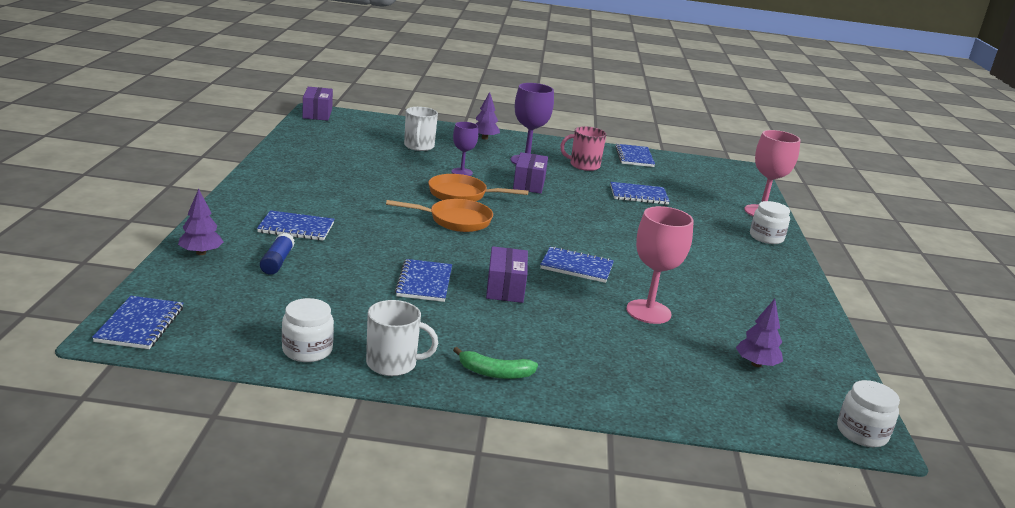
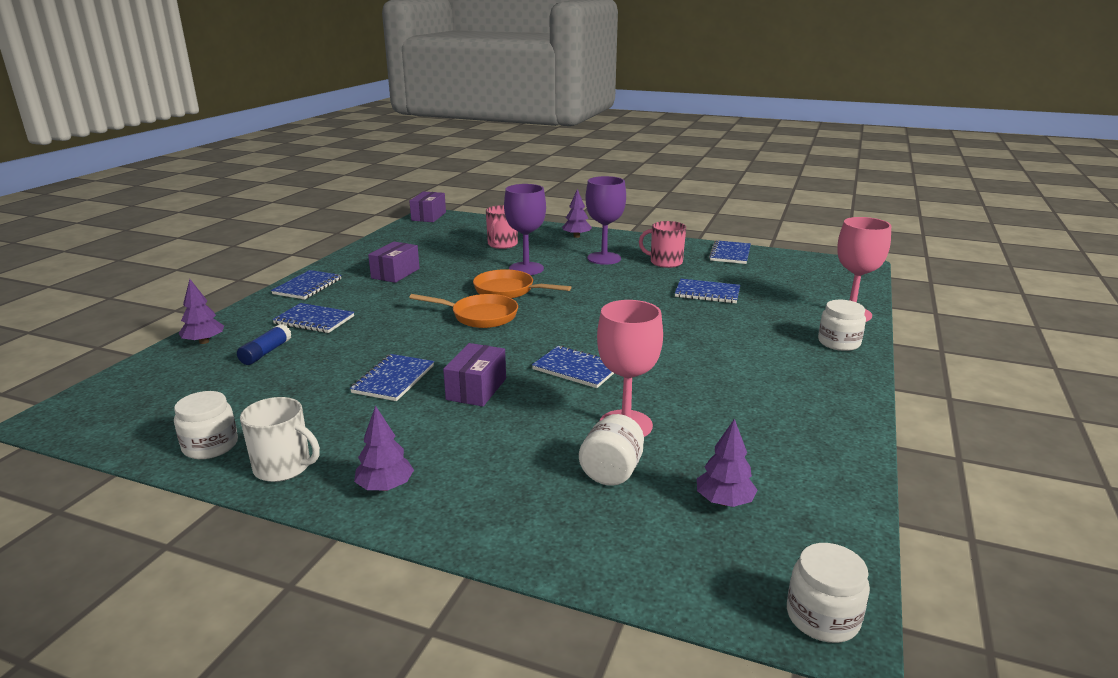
camera: 20 degrees right, 0 degrees up
blue notebook [92,296,183,349] -> blue notebook moved to [271,270,341,299]
white mug [404,107,438,151] -> pink mug [486,205,518,249]
purple goblet [452,122,478,176] -> purple goblet [504,184,546,275], size x1.62
green banana [453,347,538,379] -> purple tree [354,406,414,491]
purple box [513,152,548,194] -> purple box moved to [368,242,420,283]
none -> white jar [579,414,644,486]

